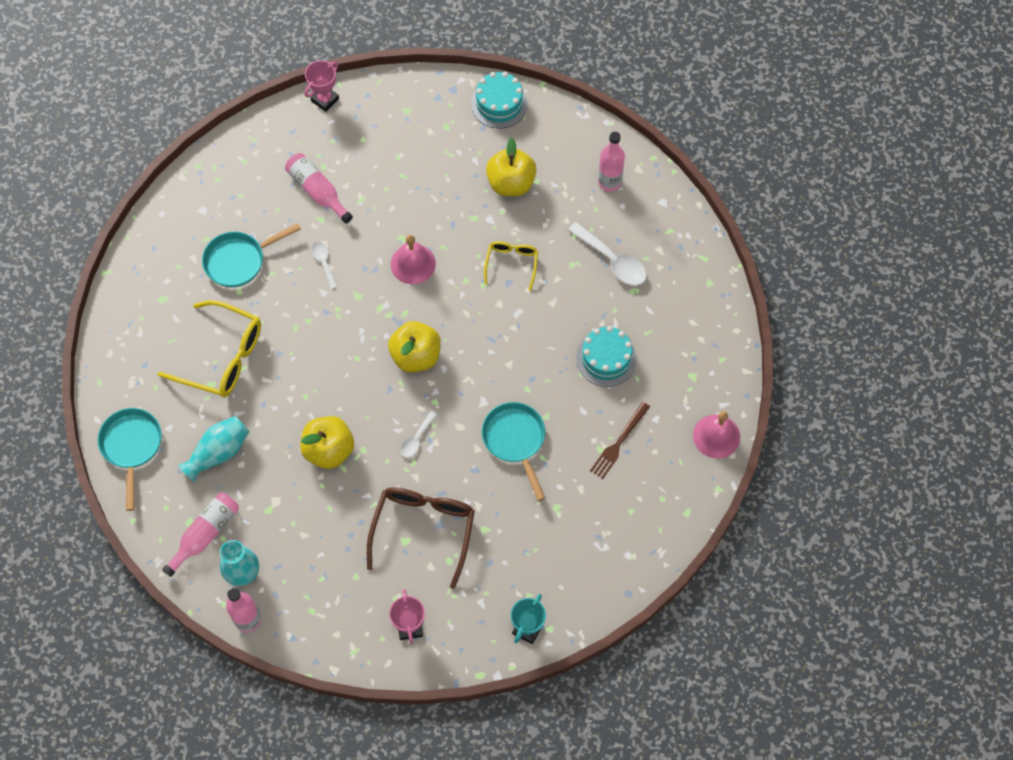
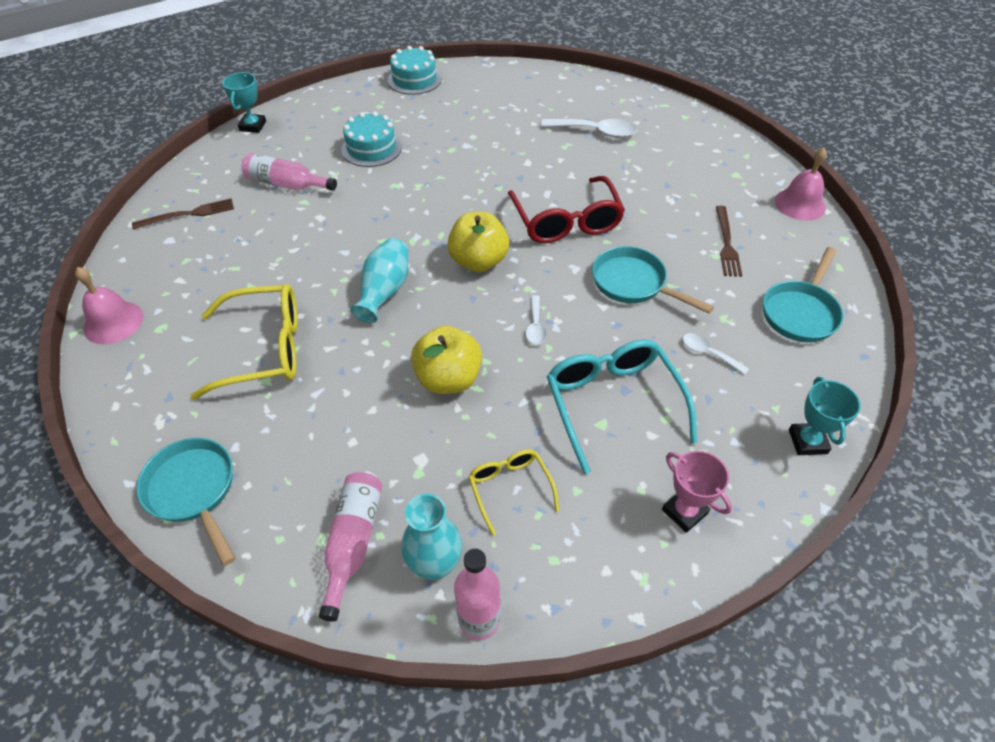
camera: 30 degrees left, 15 degrees down
turquoise vase [178,416,249,483] -> turquoise vase moved to [351,238,408,323]
turquoise pan [202,223,301,287] -> turquoise pan moved to [763,247,843,342]
pink trophy [304,60,339,112] -> turquoise trophy [222,72,266,133]
white spoon [312,242,338,289] -> white spoon moved to [683,333,749,375]
brown glasses [367,487,475,589] -> turquoise glasses [547,339,697,474]
pink bell [391,235,436,284] -> pink bell moved to [75,267,143,344]
yellow glasses [484,241,538,291] -> yellow glasses moved to [468,449,559,536]
yellow apple [486,138,537,196] -> none
turquoise cake [576,326,637,387] -> turquoise cake moved to [341,111,402,167]
pink bottle [598,132,625,191] -> none
none -> brown fork [132,198,234,229]
none -> red glasses [508,176,625,243]

